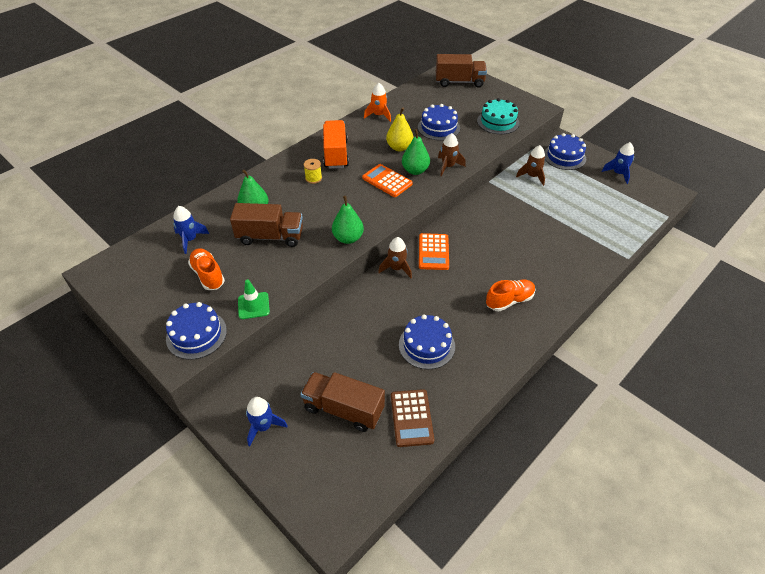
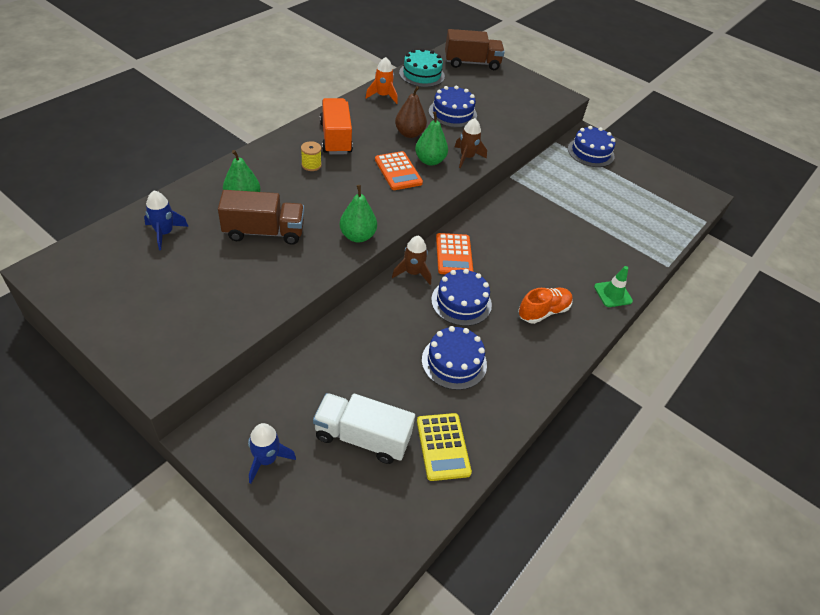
camera: 10 degrees left, 0 degrees up
blue cake [166,302,227,360] -> blue cake moved to [431,269,492,326]
orange shoe [188,248,225,290] -> none
green traffic cone [238,279,270,319] -> green traffic cone moved to [594,266,633,307]
brown truck [300,372,385,432] -> white truck [313,393,415,464]
orange calculator [362,164,413,197] -> orange calculator turned 150 degrees counterclockwise [375,151,423,190]
yellow pear [386,107,413,151] -> brown pear [395,86,427,138]
brown calculator [391,389,434,447] -> yellow calculator [417,413,472,481]
turquoise cake [477,98,520,134] -> turquoise cake moved to [399,48,445,87]
brown rocket [516,145,546,186] -> none
blue rocket [602,142,634,184] -> none

